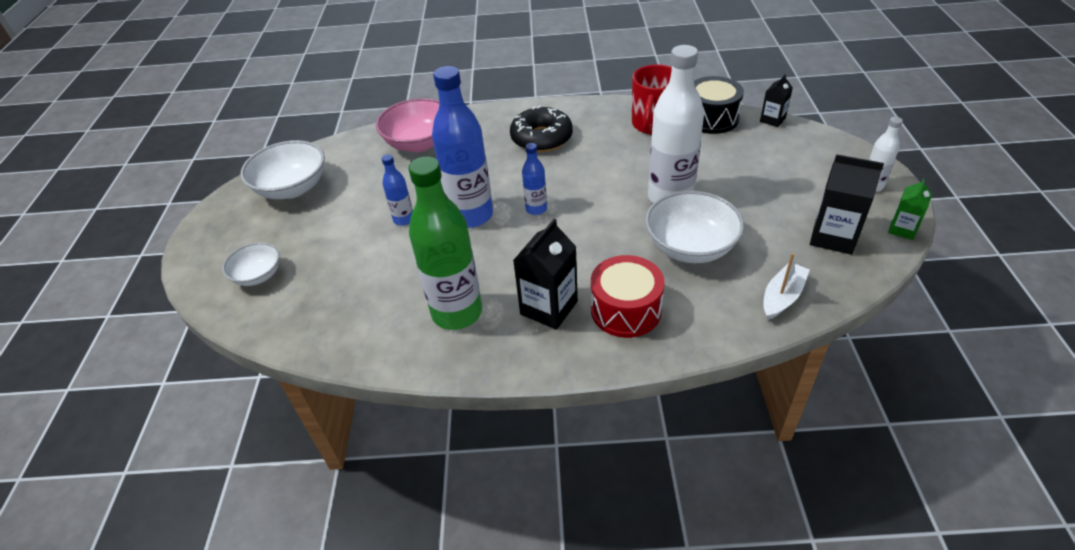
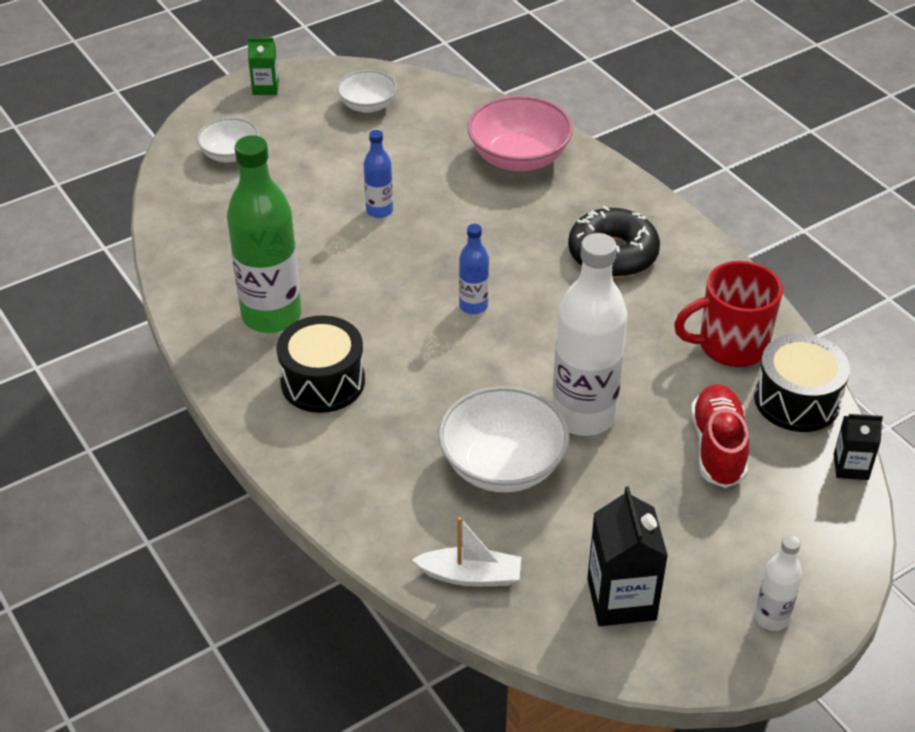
camera: 55 degrees right, 0 degrees up
white bowl [240,140,325,199] -> white bowl [337,70,397,113], size x0.60
blue bottle [432,66,493,228] -> none
black carton [513,219,578,330] -> black drum [277,315,365,413]
red drum [591,255,665,338] -> none
green carton [888,179,932,240] -> green carton moved to [248,38,279,95]
none -> red shoe [691,384,749,488]

